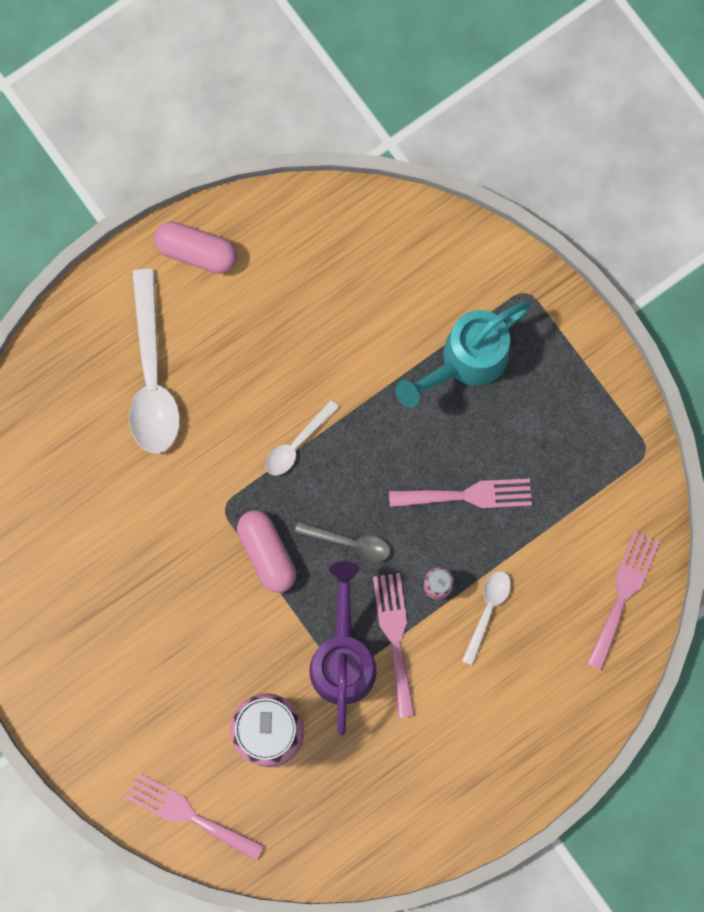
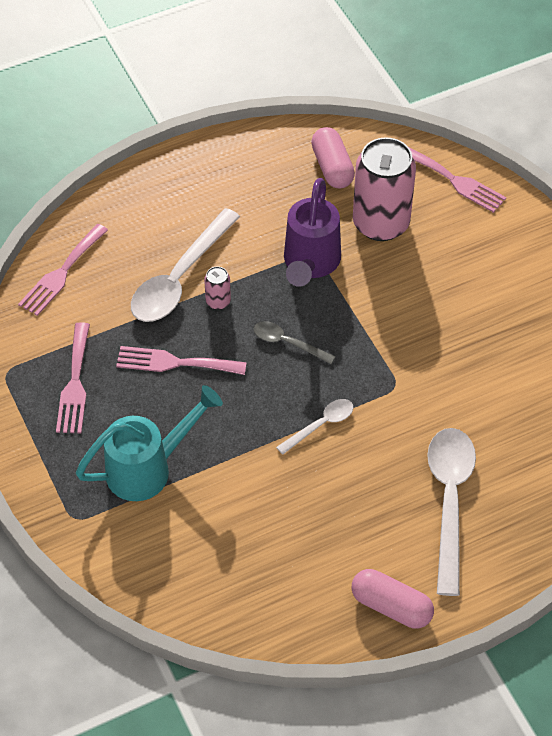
camera: 170 degrees left, 25 degrees down
pink capsule [237,510,296,593] -> pink capsule moved to [311,127,355,189]
pink fork [373,573,415,718] -> pink fork moved to [56,322,90,433]
white spoon [462,571,511,665] -> white spoon [131,208,240,322], size x1.96

